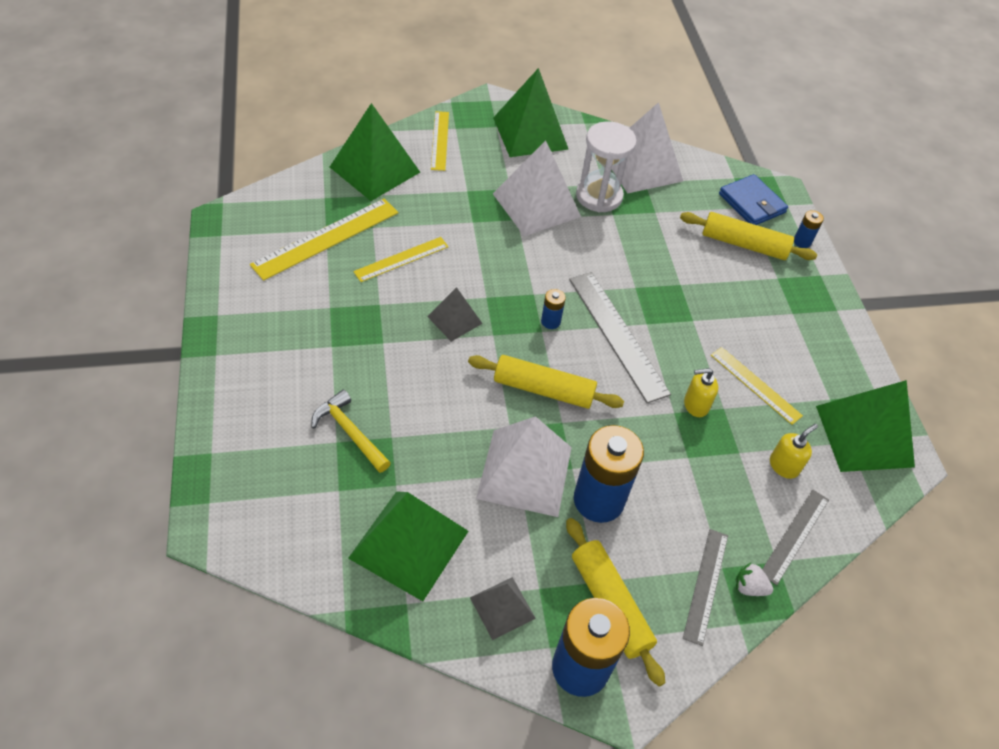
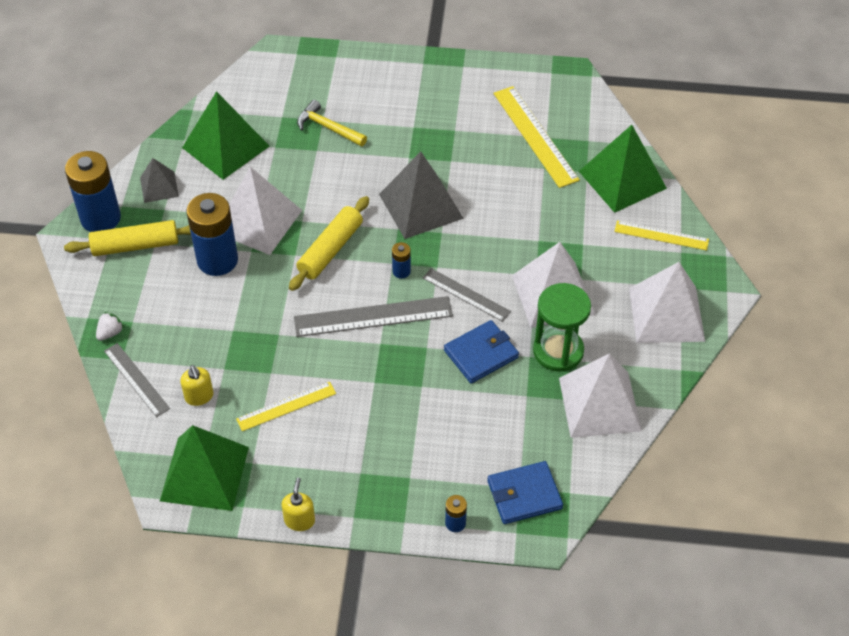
camera: 110 degrees right, 0 degrees up
yellow hammer [312,390,391,473] -> yellow hammer turned 120 degrees counterclockwise [297,100,367,147]
yellow ruler [353,237,449,282] -> none
grey pyramid [427,287,483,342] -> grey pyramid [379,152,464,239], size x1.84
green pyramid [493,68,568,157] -> white pyramid [629,262,705,343]
white hourglass [576,121,637,212] -> green hourglass [533,283,591,372]
yellow rolling pin [680,212,817,260] -> none
grey ruler [683,529,728,646] -> grey ruler moved to [423,268,511,322]
yellow soap dispenser [684,368,718,417] -> yellow soap dispenser moved to [282,478,315,531]
none -> blue wallet [444,320,519,384]

